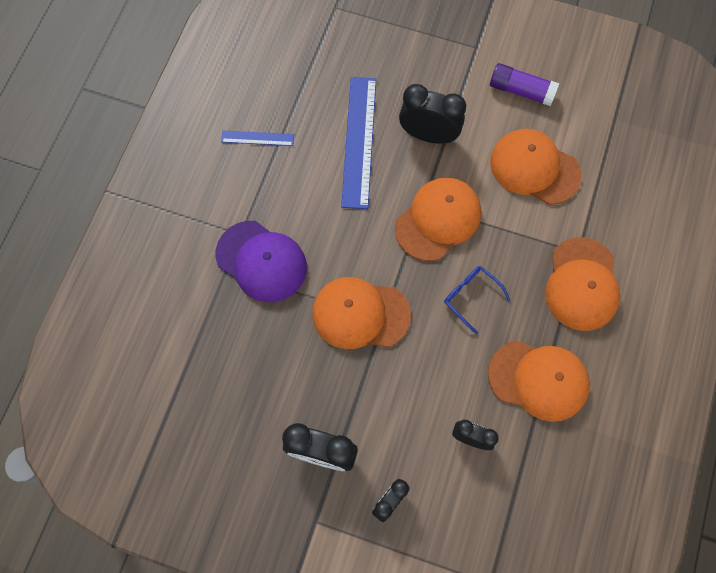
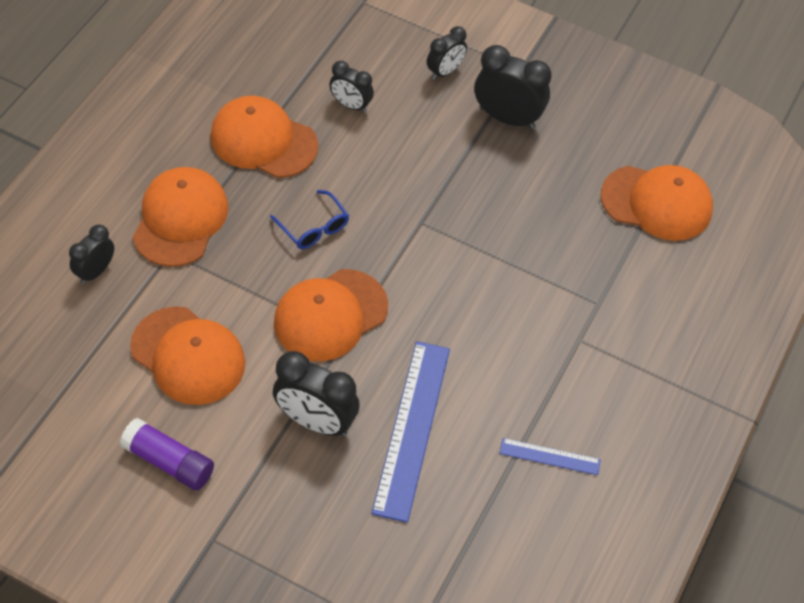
camera: 175 degrees left, 15 degrees down
purple cap [216,221,307,302] -> none
orange cap [312,277,411,349] -> orange cap moved to [601,165,713,241]
none -> black clock [69,225,114,284]

